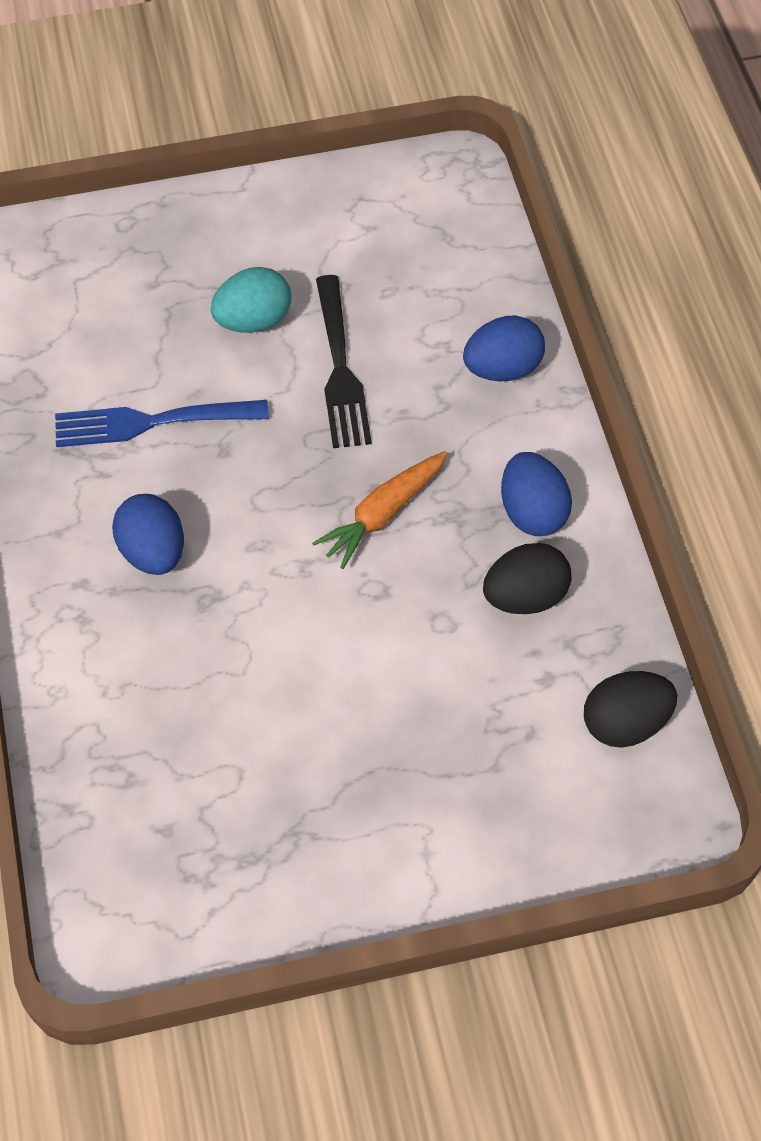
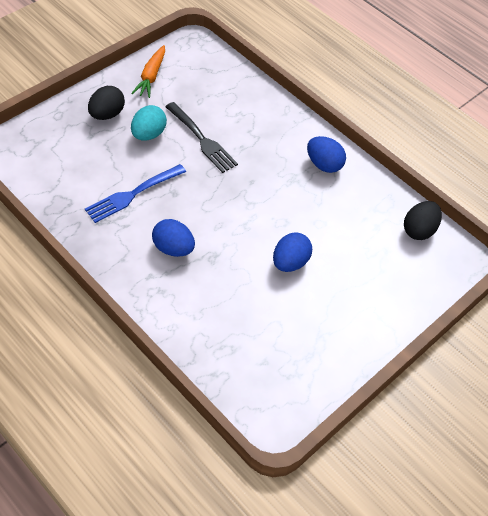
camera: 35 degrees left, 5 degrees down
orange carrot [312,451,447,569] -> orange carrot moved to [131,45,165,98]
blue egg [463,316,545,382] -> blue egg moved to [273,232,312,272]
black egg [483,543,572,614] -> black egg moved to [88,86,125,120]

